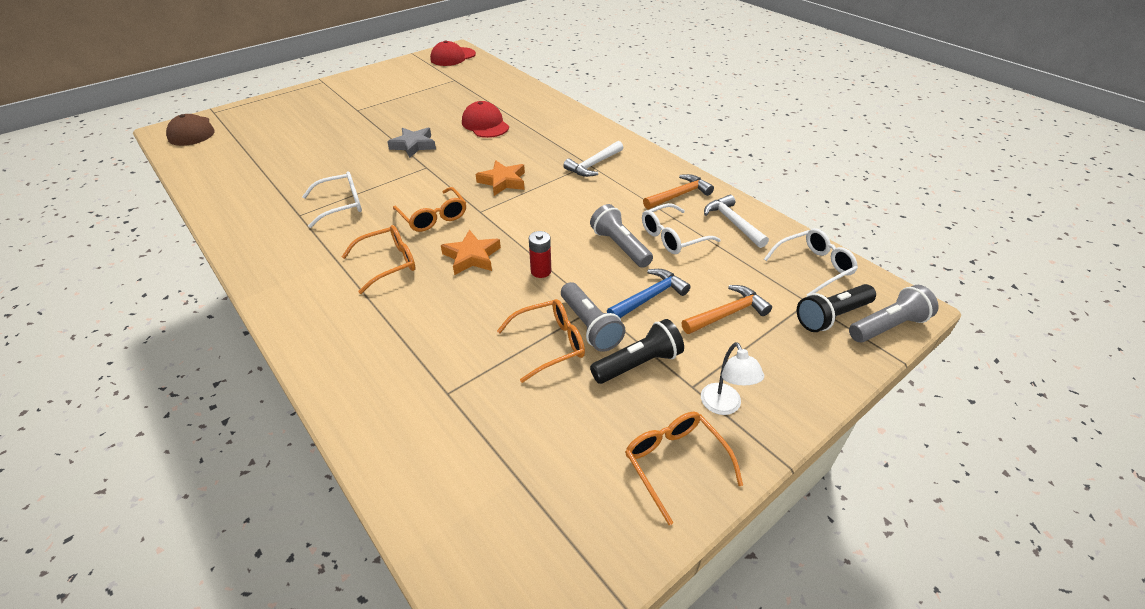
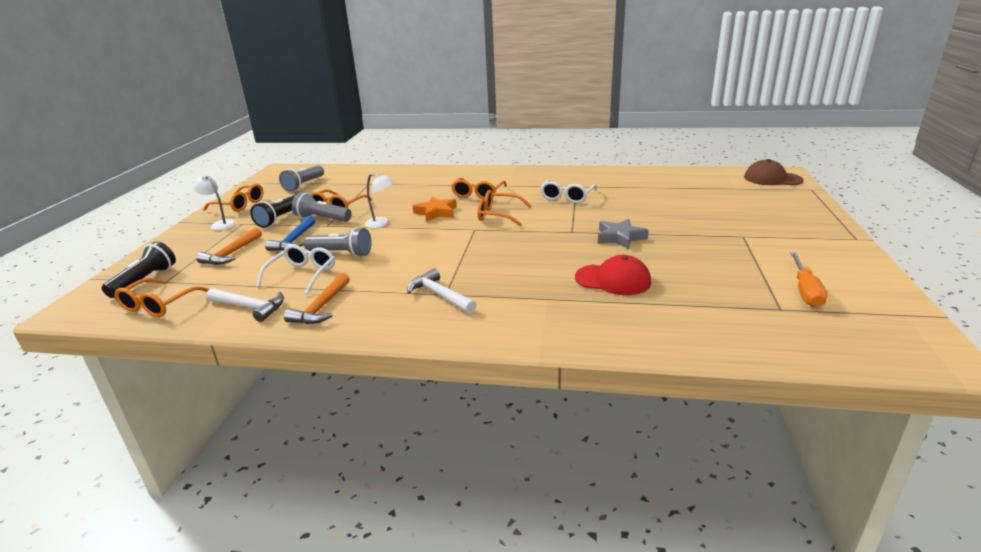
camera: 140 degrees right, 15 degrees down
red cap [430,41,476,66] -> none
orange star [476,160,525,196] -> none
red battery [529,231,551,278] -> white lamp [365,173,395,228]
white hammer [563,141,623,177] -> white hammer turned 45 degrees counterclockwise [407,268,477,314]
white glasses [764,228,858,296] -> orange glasses [115,278,209,317]
grey flashlight [849,285,938,342] -> grey flashlight moved to [279,165,324,192]
none -> orange screwdriver [790,252,827,307]

